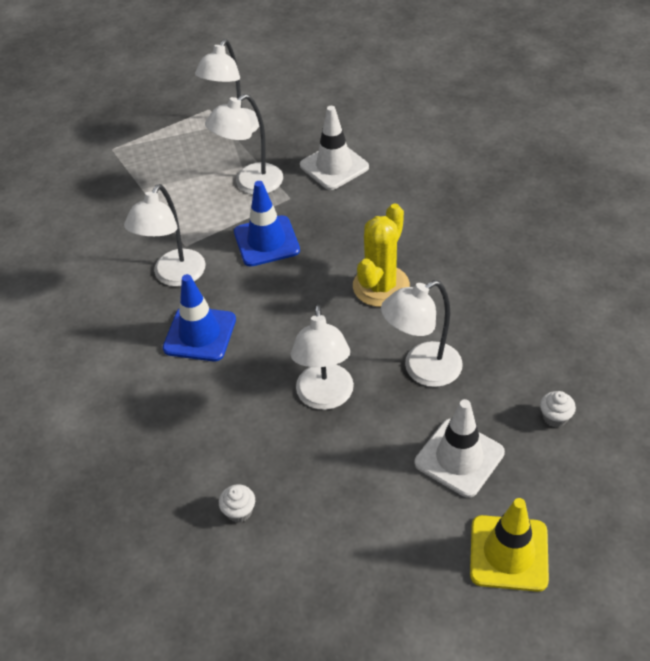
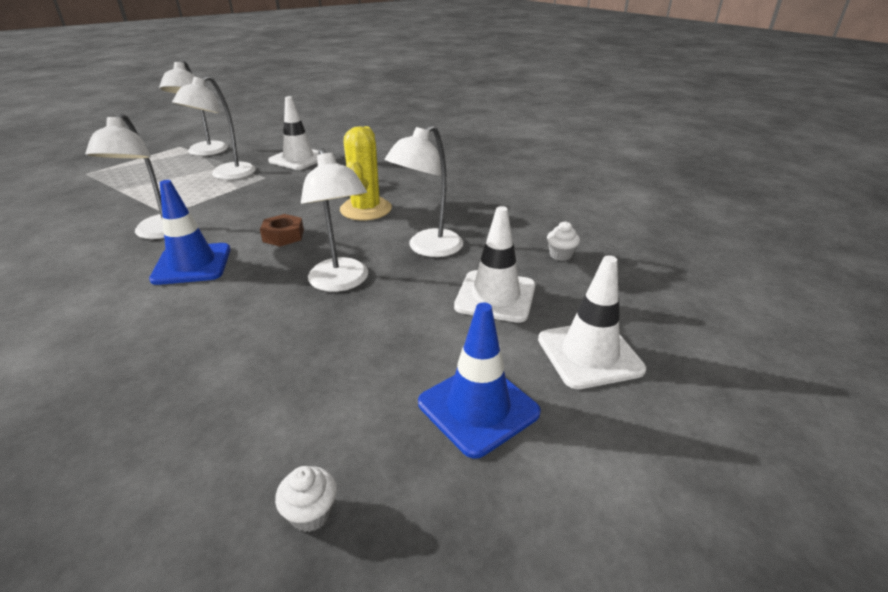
camera: 25 degrees left, 15 degrees down
white cupcake [219,484,255,523] -> white cupcake moved to [275,466,337,532]
blue traffic cone [234,181,300,267] -> blue traffic cone moved to [418,302,541,459]
yellow traffic cone [470,498,549,592] -> white traffic cone [538,255,646,389]
none -> brown nut [260,214,304,247]

